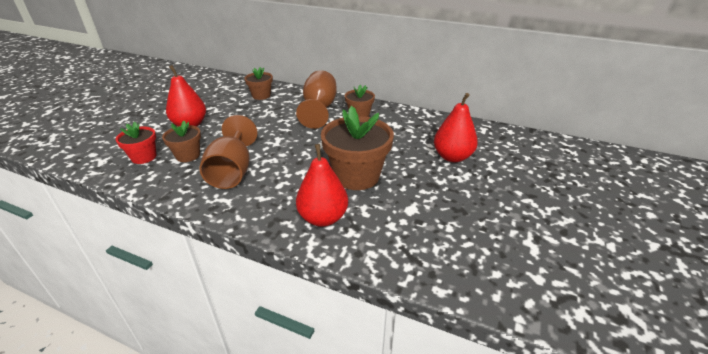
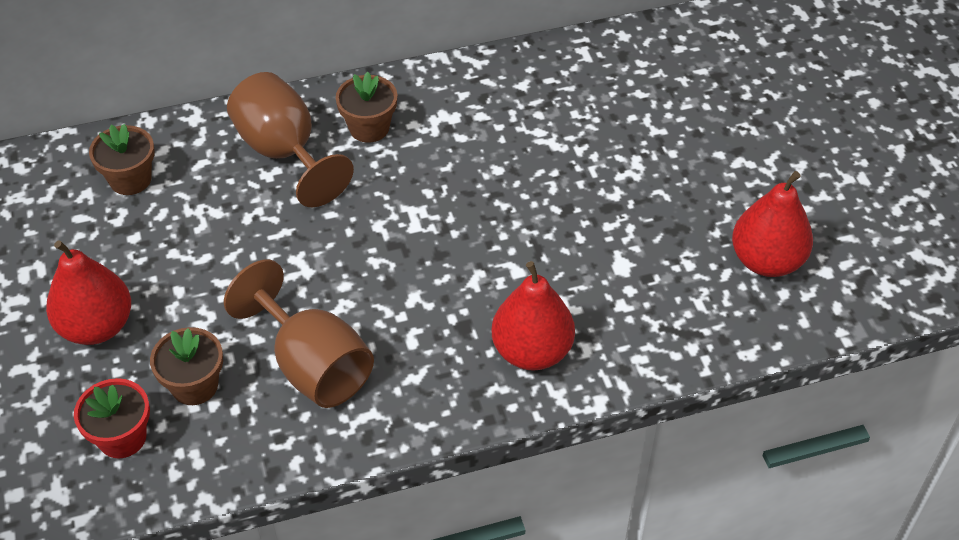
camera: 40 degrees left, 15 degrees up
brown flower pot [321,106,394,190] -> none
red pear [434,93,478,162] -> red pear moved to [732,171,813,277]

